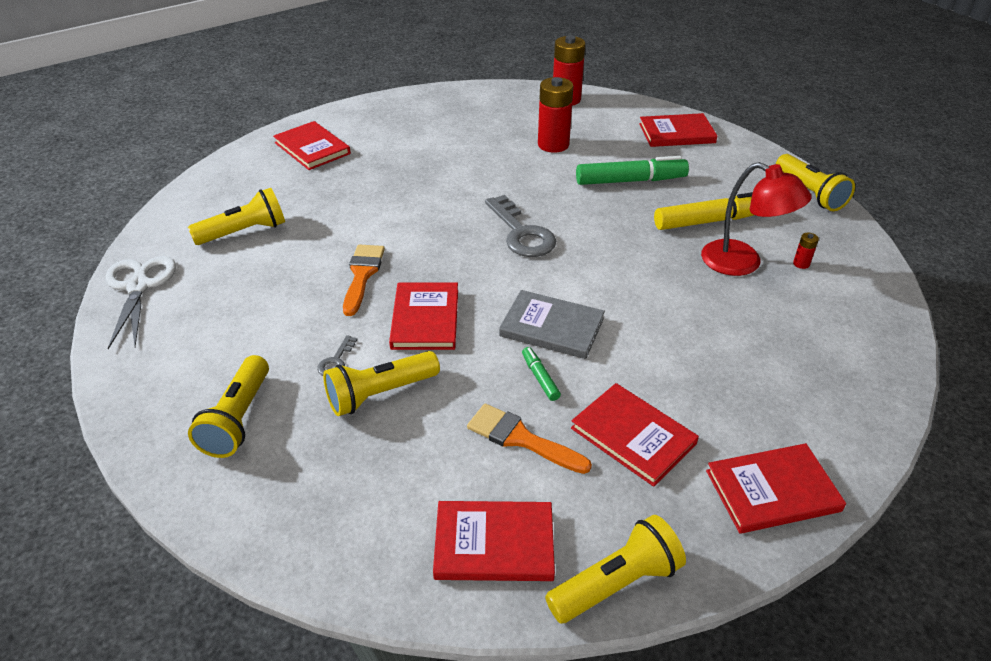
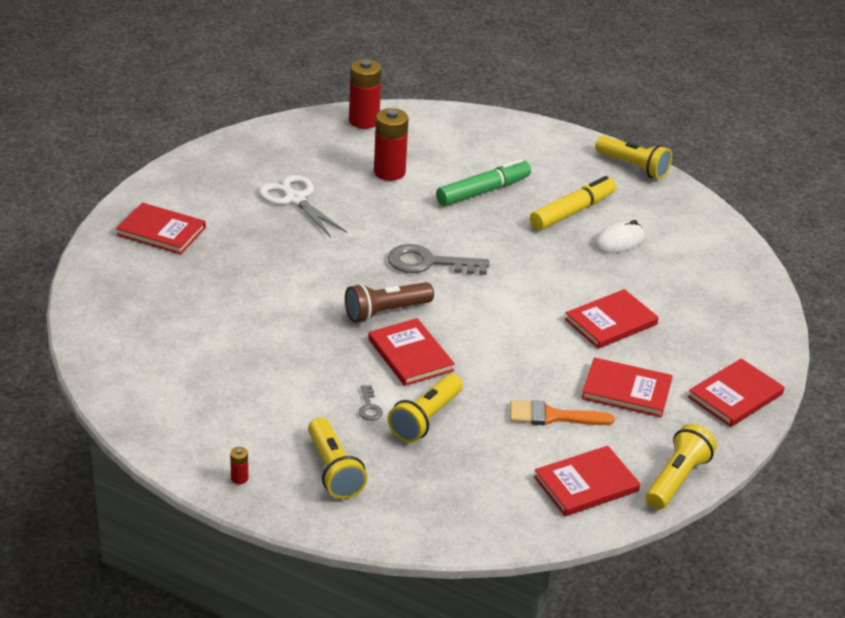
camera: 30 degrees left, 5 degrees down
white scissors [106,256,176,349] -> white scissors moved to [259,175,347,237]
yellow flashlight [188,188,285,245] -> none
orange brush [343,245,385,316] -> none
grey key [485,195,556,257] -> grey key turned 150 degrees clockwise [388,244,489,275]
grey book [499,290,605,359] -> none
green marker [522,347,561,401] -> none
red book [639,113,717,147] -> red book moved to [565,289,659,349]
red lamp [701,162,812,276] -> white mouse [594,220,645,253]
red battery [793,233,819,269] -> red battery moved to [230,447,248,484]
none -> brown flashlight [345,282,434,323]

